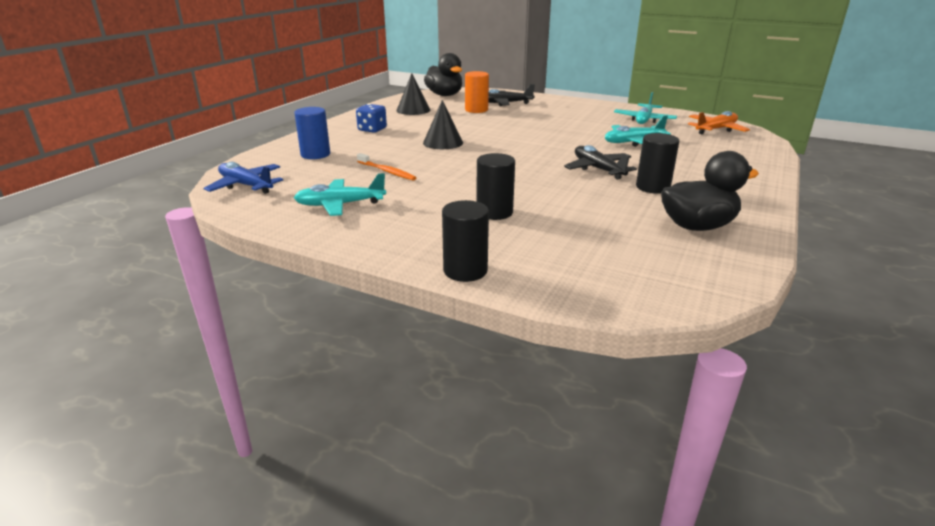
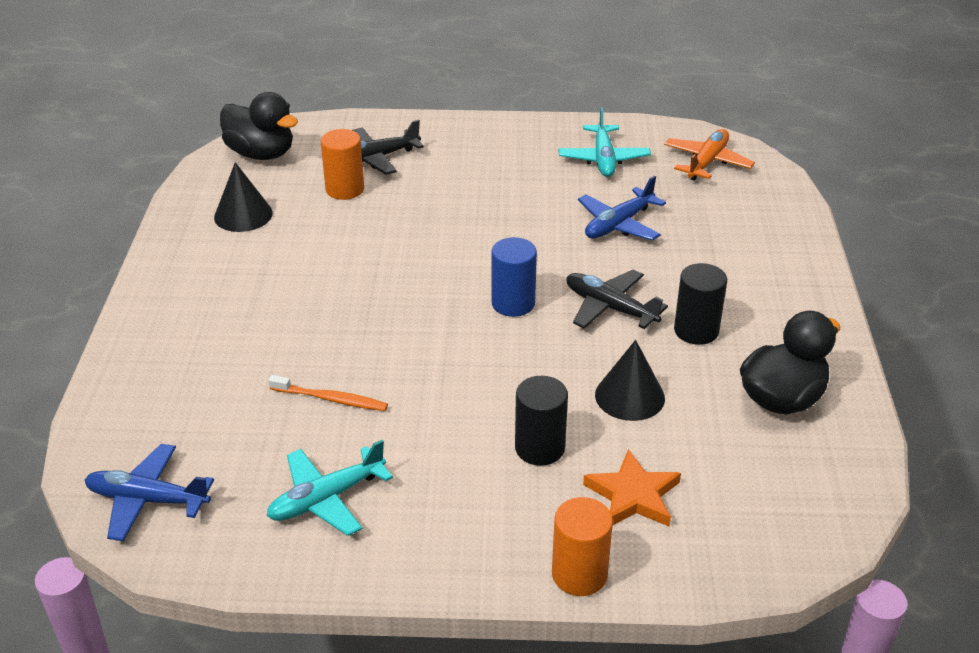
camera: 25 degrees left, 10 degrees up
blue cylinder [294,107,330,159] -> blue cylinder moved to [492,237,537,317]
blue dice [356,104,387,133] -> none
black cone [423,100,463,149] -> black cone moved to [595,340,665,421]
black cylinder [442,200,489,282] -> orange cylinder [552,497,613,596]
turquoise plane [605,115,671,147] -> blue plane [578,176,666,241]
none -> orange star [583,449,681,527]

